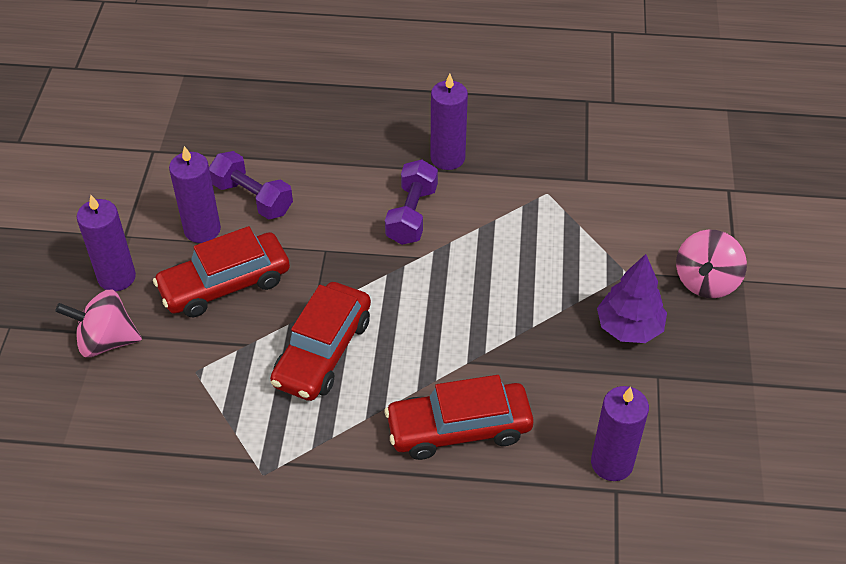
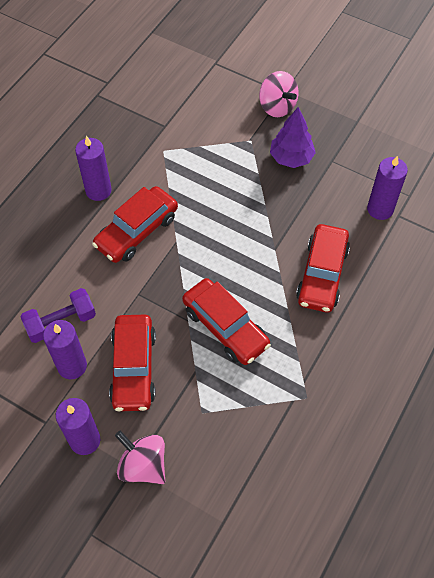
camera: 65 degrees left, 10 degrees up
pink spinning top [55,289,142,357] -> pink spinning top turned 105 degrees clockwise [115,431,165,484]
purple dumbbell [385,159,438,245] -> red car [92,186,178,263]

